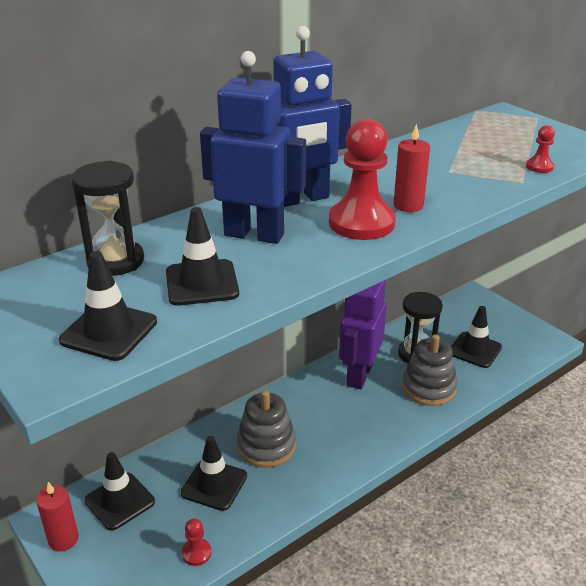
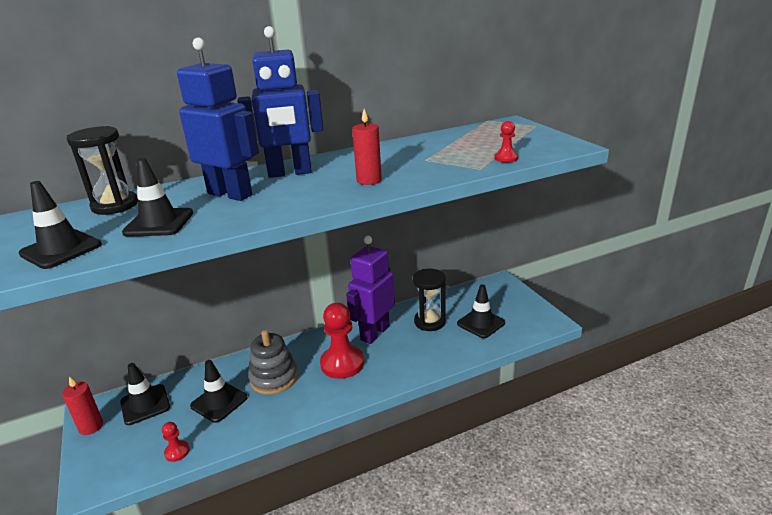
camera: 15 degrees right, 5 degrees down
red pawn [329,119,396,240] -> red pawn moved to [320,303,364,379]
grey stacking toy [402,334,457,406] -> none

